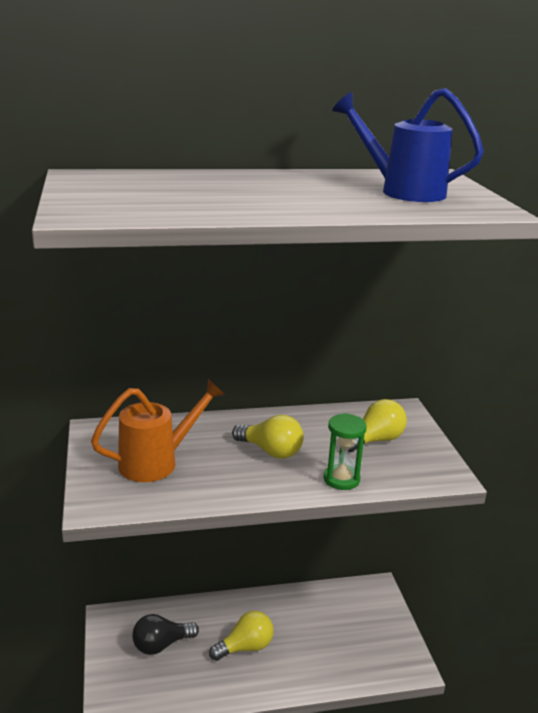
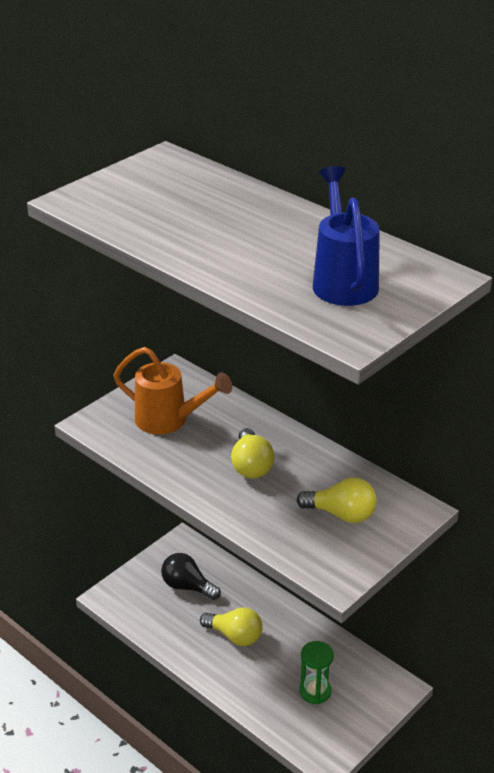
camera: 55 degrees right, 10 degrees up
green hourglass [324,413,367,490] -> green hourglass moved to [299,641,334,704]

